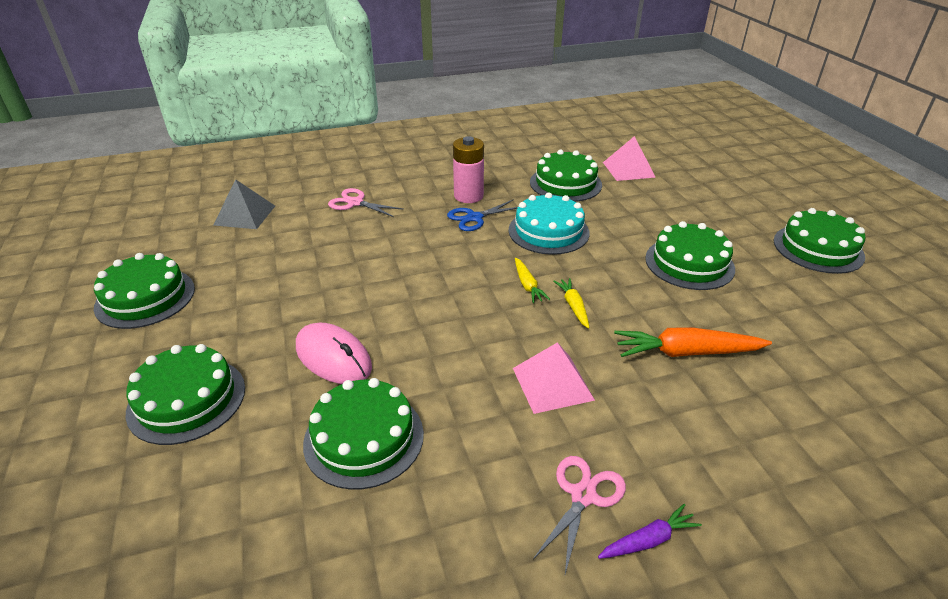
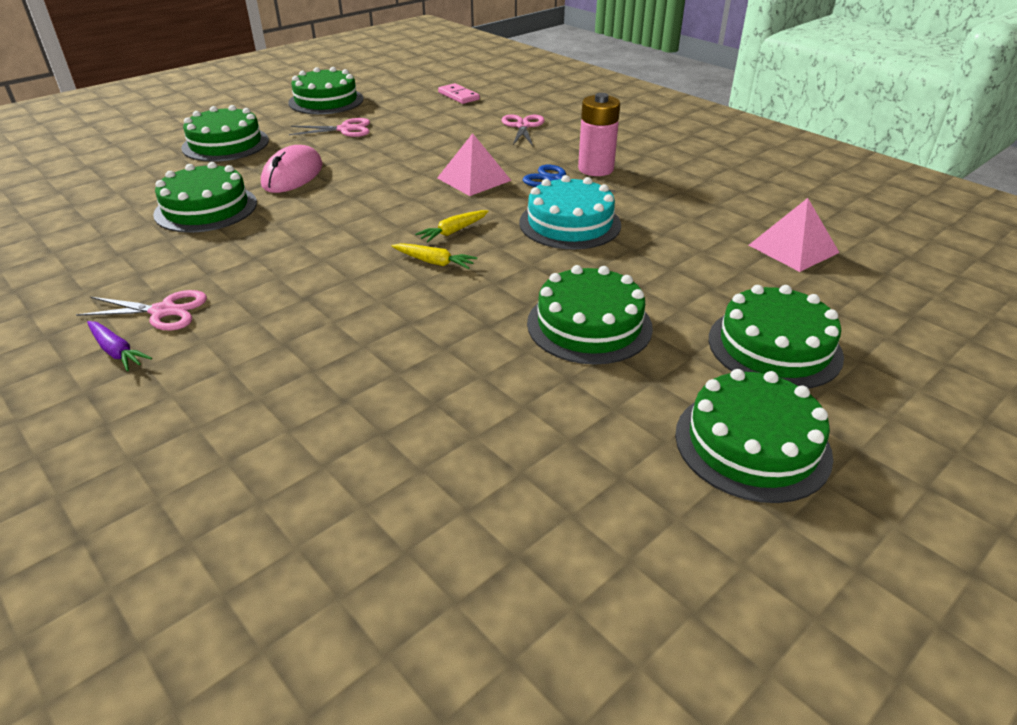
camera: 65 degrees right, 0 degrees up
grey pyramid [214,179,275,229] -> pink domino [438,83,480,104]
pink pyramid [513,342,595,414] -> pink pyramid moved to [437,133,512,196]
green cake [530,149,602,202] -> green cake moved to [709,285,844,389]
yellow carrot [553,278,589,329] -> yellow carrot turned 60 degrees clockwise [392,243,477,269]
orange carrot [614,327,772,357] -> none
none -> pink scissors [289,118,370,137]

